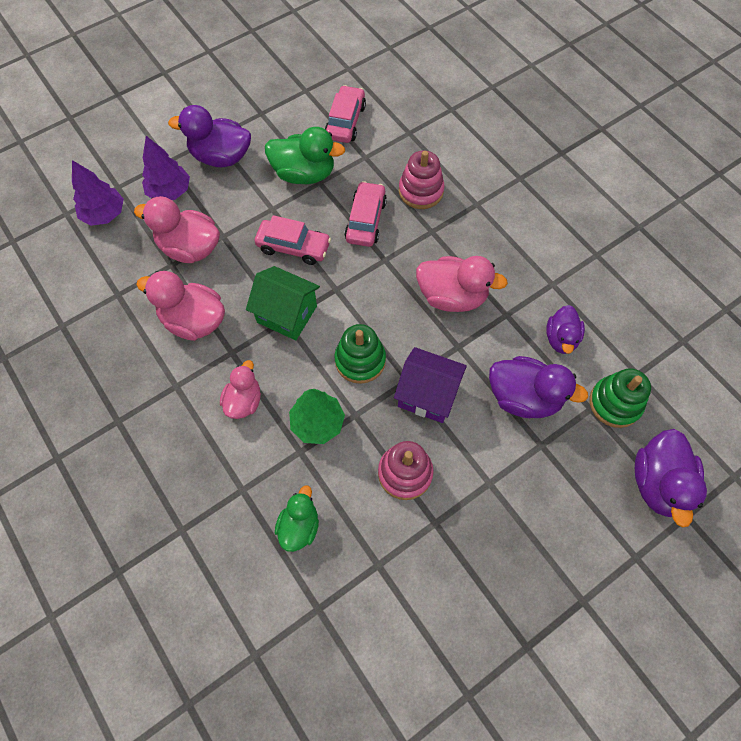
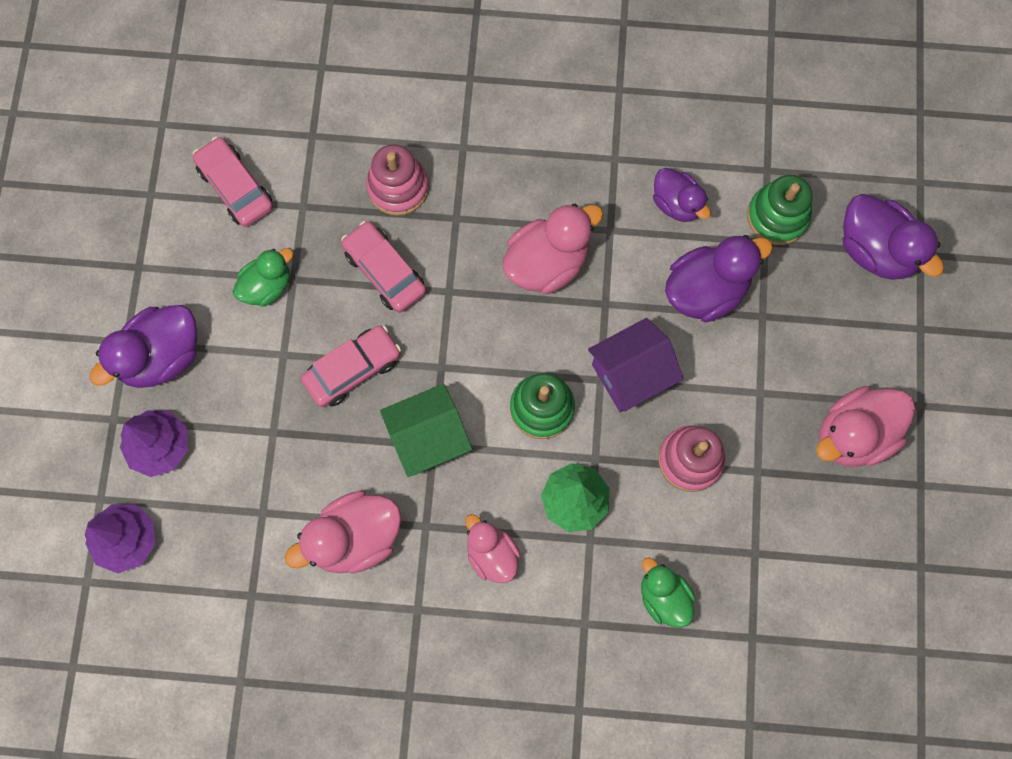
camera: 50 degrees left, 10 degrees up
pink duck [134,196,220,263] -> pink duck moved to [816,386,915,467]
green duck [265,127,345,184] -> green duck [233,248,293,307], size x0.64

